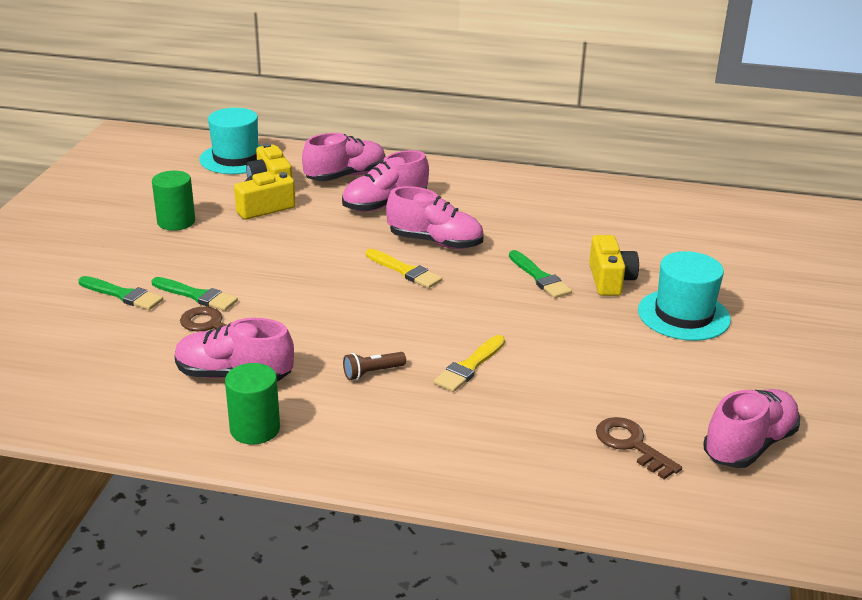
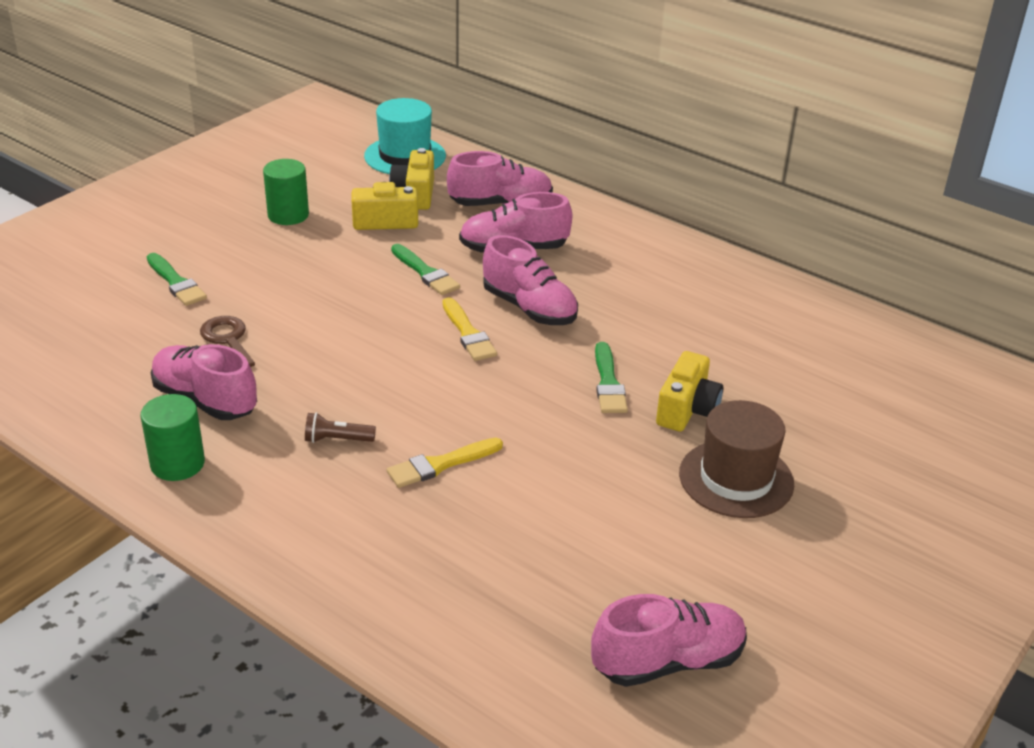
camera: 25 degrees right, 5 degrees up
green brush [152,277,238,311] -> green brush moved to [391,244,460,295]
brown key [596,417,682,479] -> none
turquoise hat [638,251,731,341] -> brown hat [679,400,794,518]

